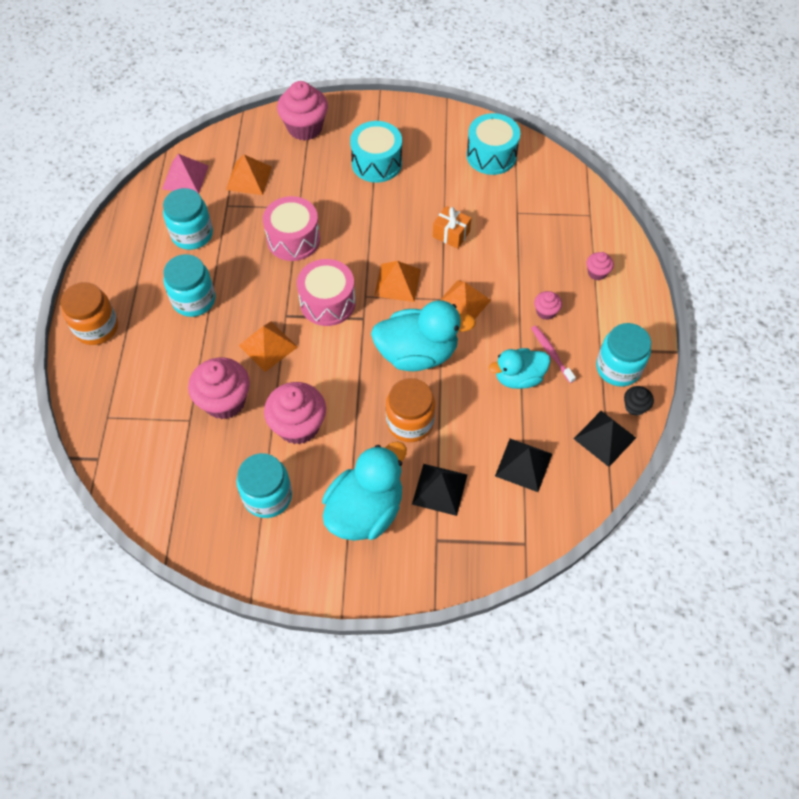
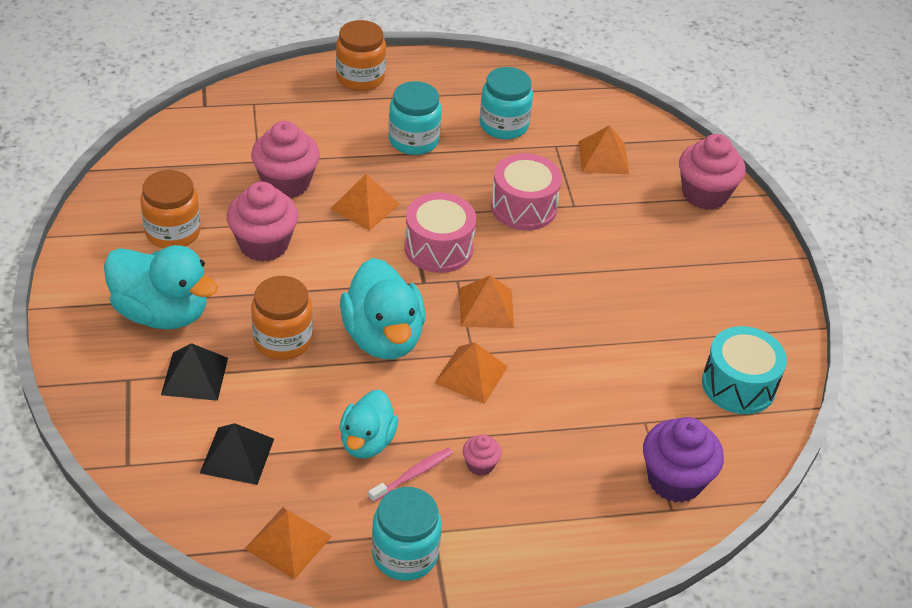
camera: 75 degrees right, 15 degrees down
pink pyramid [162,154,209,194] -> none
turquoise jar [236,453,292,518] -> orange jar [141,170,201,248]
turquoise drum [350,121,402,183] -> none
orange gift [433,206,471,249] -> none
turquoise duck [489,348,550,389] -> turquoise duck turned 135 degrees counterclockwise [340,390,398,459]
black pyramid [574,411,636,467] -> orange pyramid [245,507,332,580]
pink cupcake [587,252,614,281] -> none
black cupcake [624,386,654,416] -> none
none -> purple cupcake [643,417,724,503]

